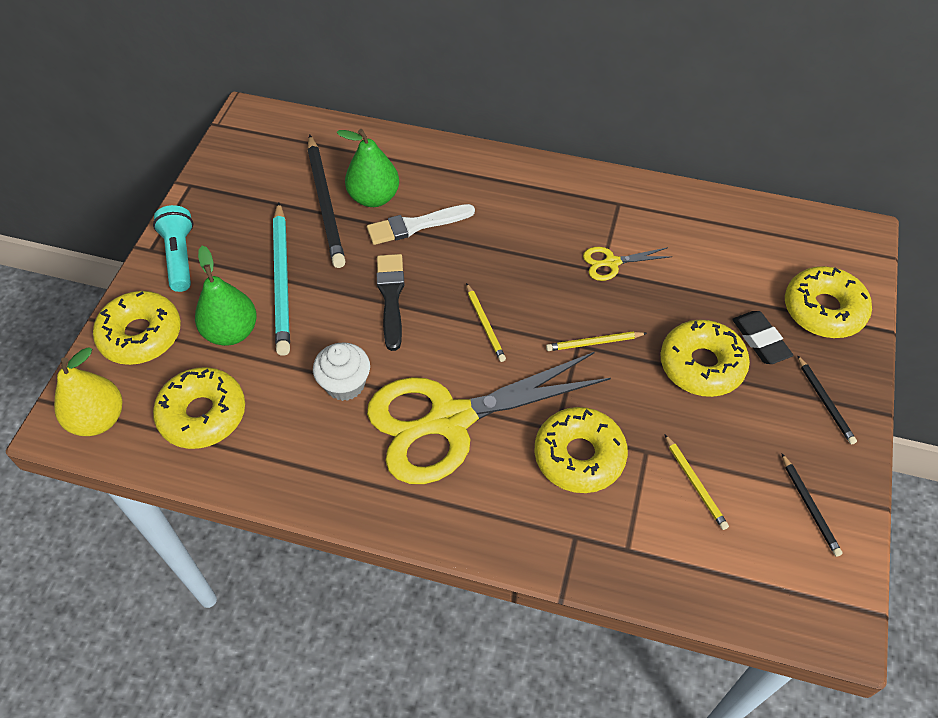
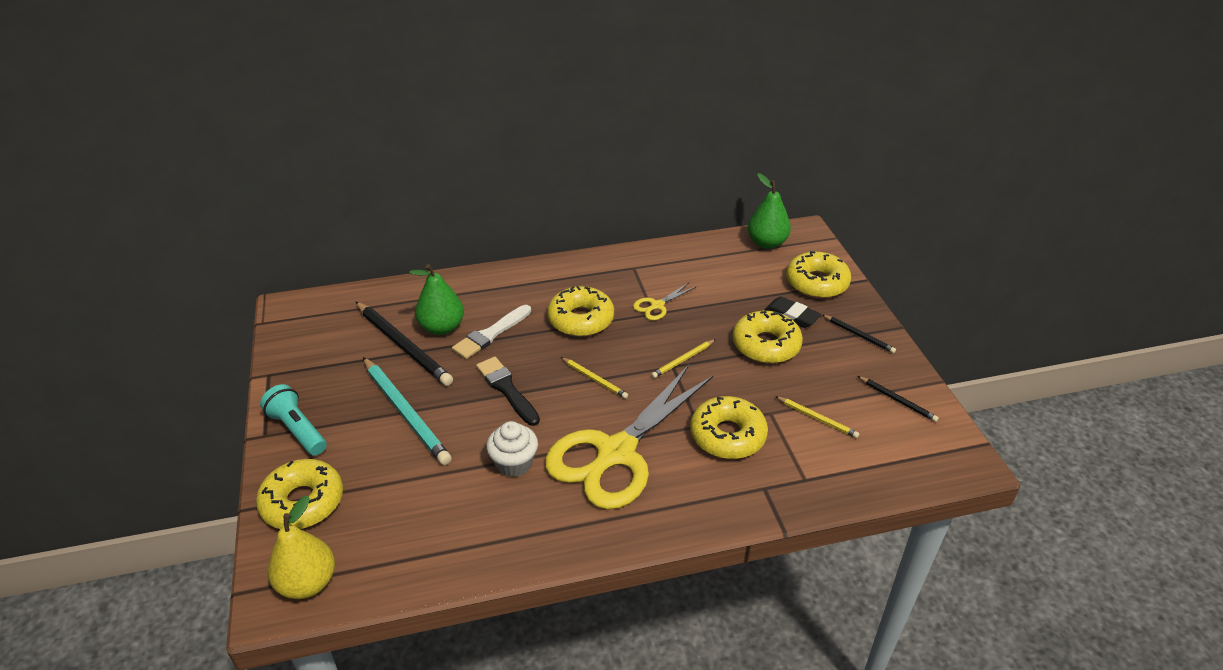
camera: 30 degrees left, 15 degrees down
yellow donut [153,367,245,449] -> yellow donut moved to [547,286,614,337]
green pear [195,246,257,346] -> green pear moved to [748,173,791,249]

